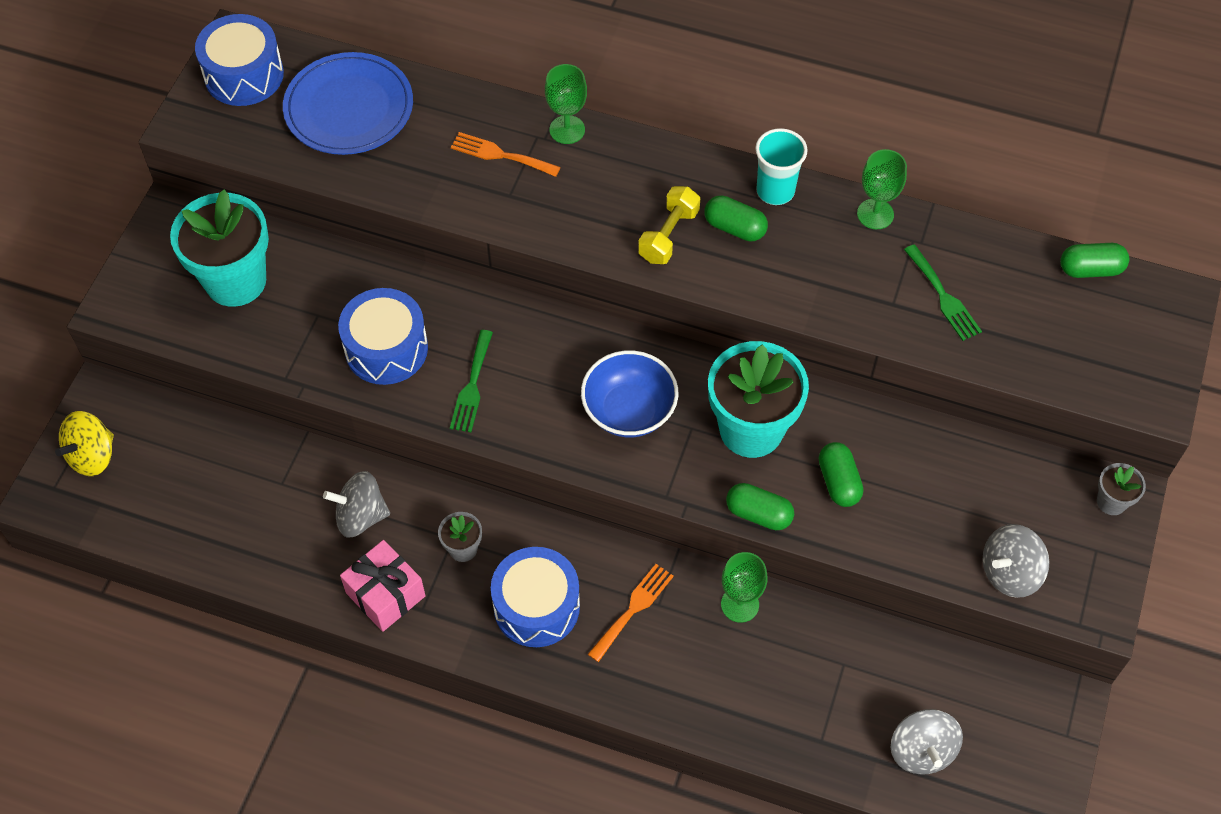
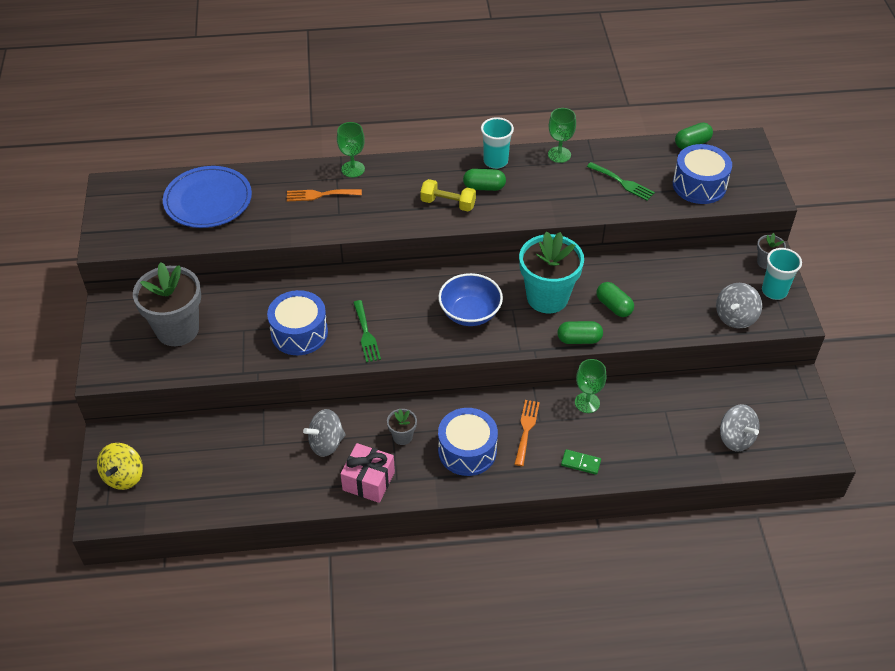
camera: 25 degrees left, 10 degrees down
turquoise flower pot [170,190,269,307] -> grey flower pot [133,262,201,346]
blue drum [195,14,284,106] -> blue drum moved to [673,144,732,204]
yellow dumbbell [638,186,700,264] -> yellow dumbbell turned 75 degrees counterclockwise [420,179,476,211]
none -> green domino [561,449,601,475]
none -> turquoise cup [762,248,802,300]

